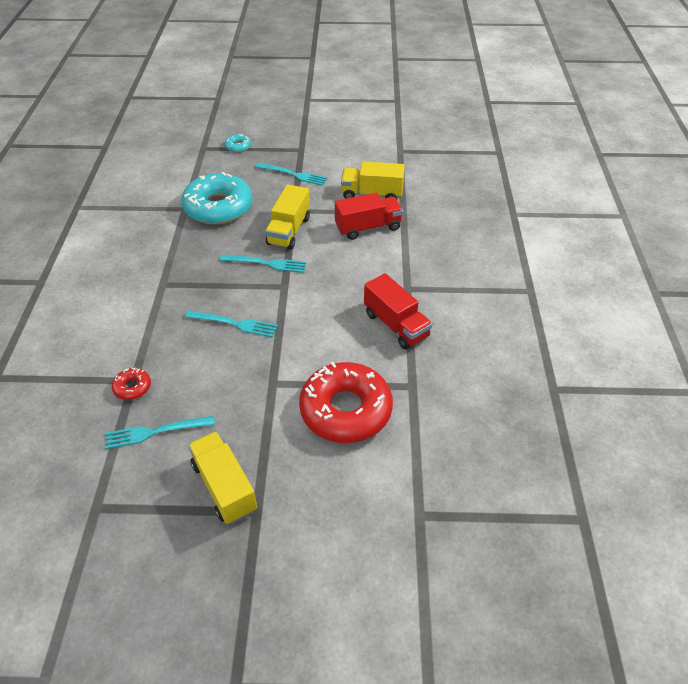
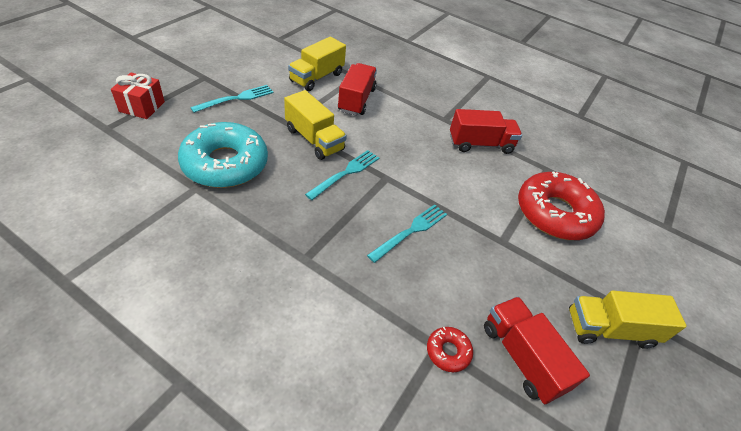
camera: 65 degrees left, 0 degrees up
turquoise fork [105,416,215,449] -> red truck [484,296,590,404]
turquoise donut [225,134,251,153] -> red gift [111,73,165,119]

